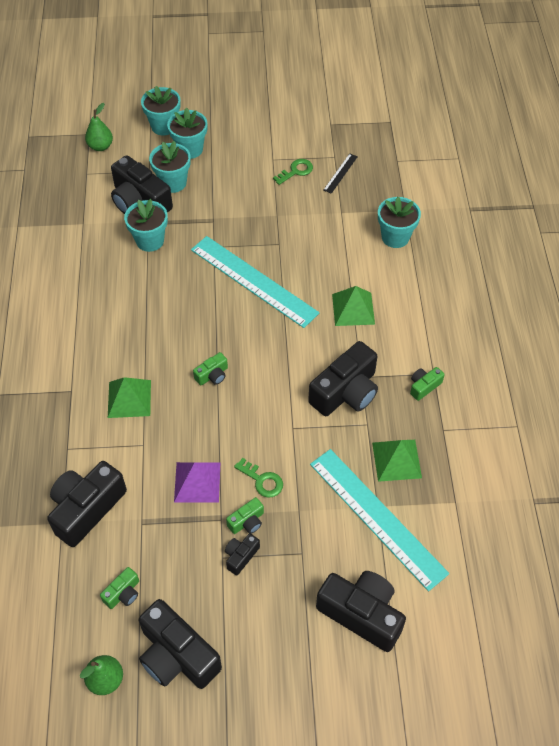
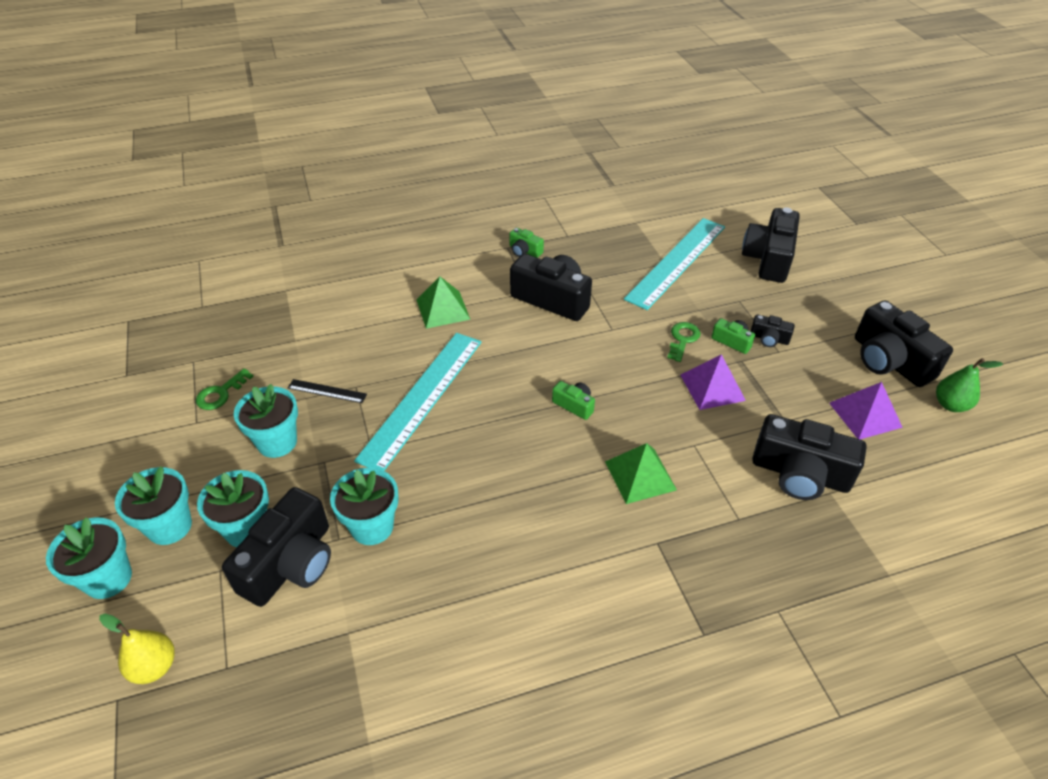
camera: 105 degrees left, 10 degrees down
green pear [85,103,113,151] -> yellow pear [99,614,174,684]
green camera [100,567,139,609] -> purple pyramid [829,382,903,439]
black camera [139,599,222,689] -> black camera turned 120 degrees clockwise [855,300,953,387]
green key [273,159,313,185] -> green key turned 90 degrees counterclockwise [196,368,254,410]
black ruler [323,154,358,194] -> black ruler moved to [288,379,367,403]
green pyramid [372,440,422,482] -> none
turquoise flower pot [378,197,421,248] -> turquoise flower pot moved to [234,384,298,458]

